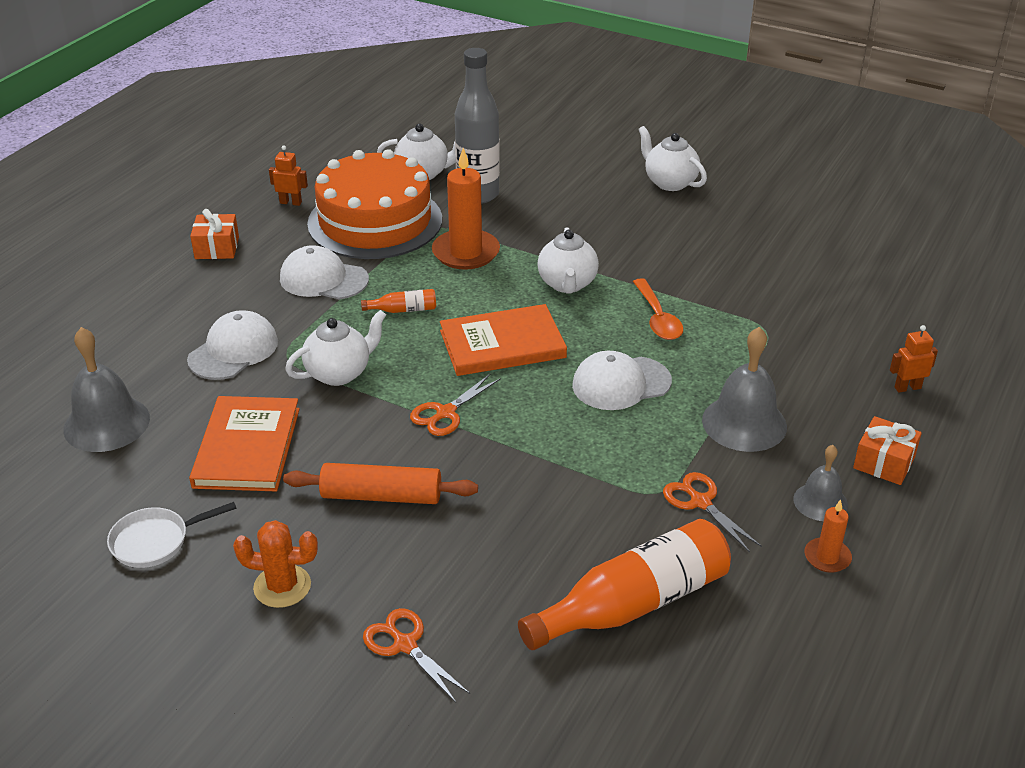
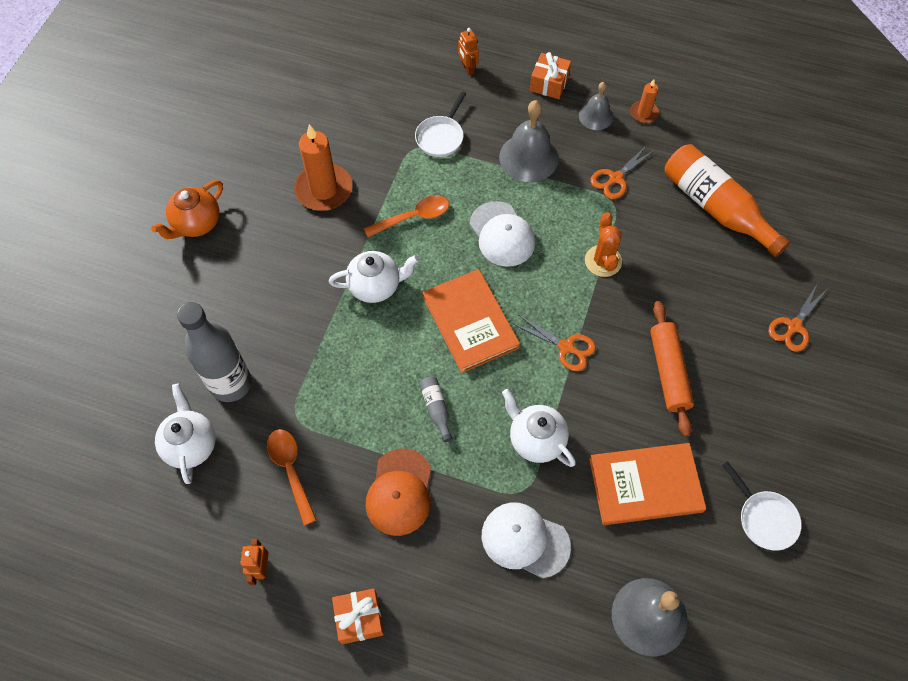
camera: 100 degrees left, 25 degrees up
orange cactus [233,520,318,608] -> orange cactus moved to [585,212,622,277]
white cap [280,245,369,299] -> orange cap [366,449,431,536]
orange cake [307,149,442,259] -> orange spoon [267,429,317,525]
orange bottle [361,289,436,313] -> grey bottle [420,376,452,442]
orange candle [432,148,500,270] -> orange candle moved to [294,124,352,211]
white teapot [638,126,707,191] -> orange teapot [151,180,223,239]
none -> white pan [415,91,466,157]

